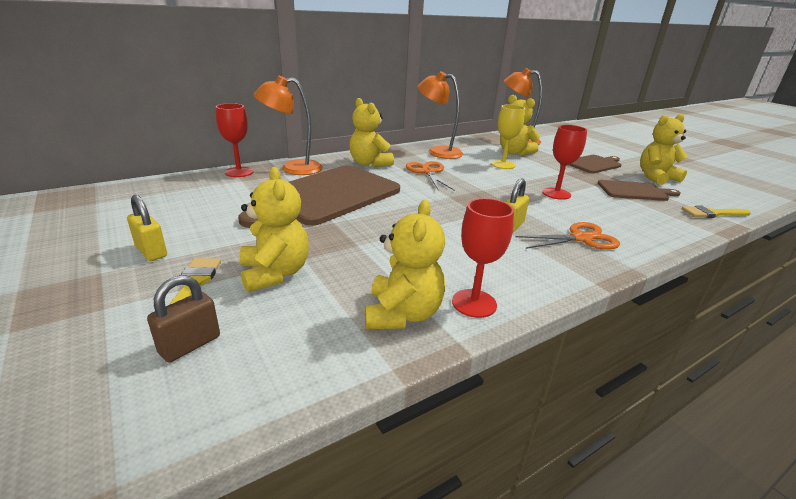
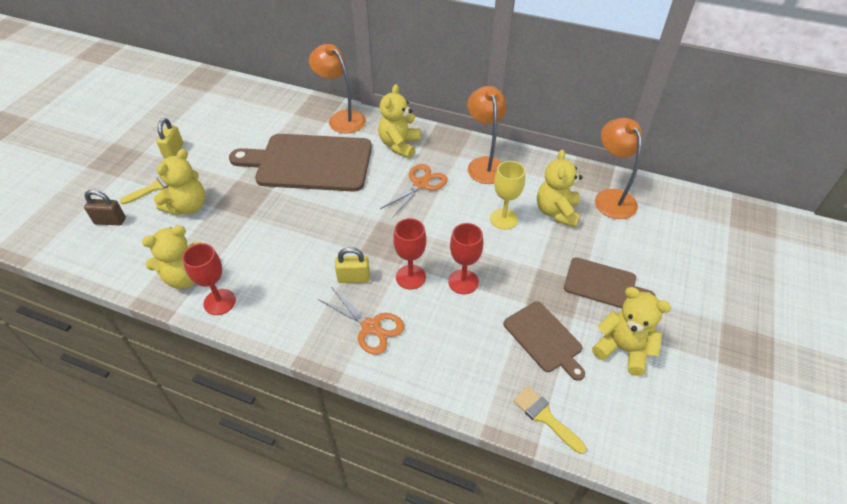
camera: 55 degrees right, 20 degrees up
red goblet [216,103,253,177] -> red goblet moved to [393,218,426,290]

